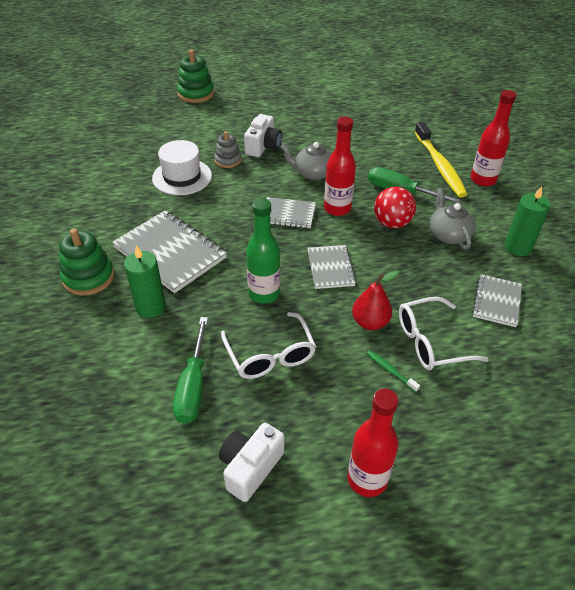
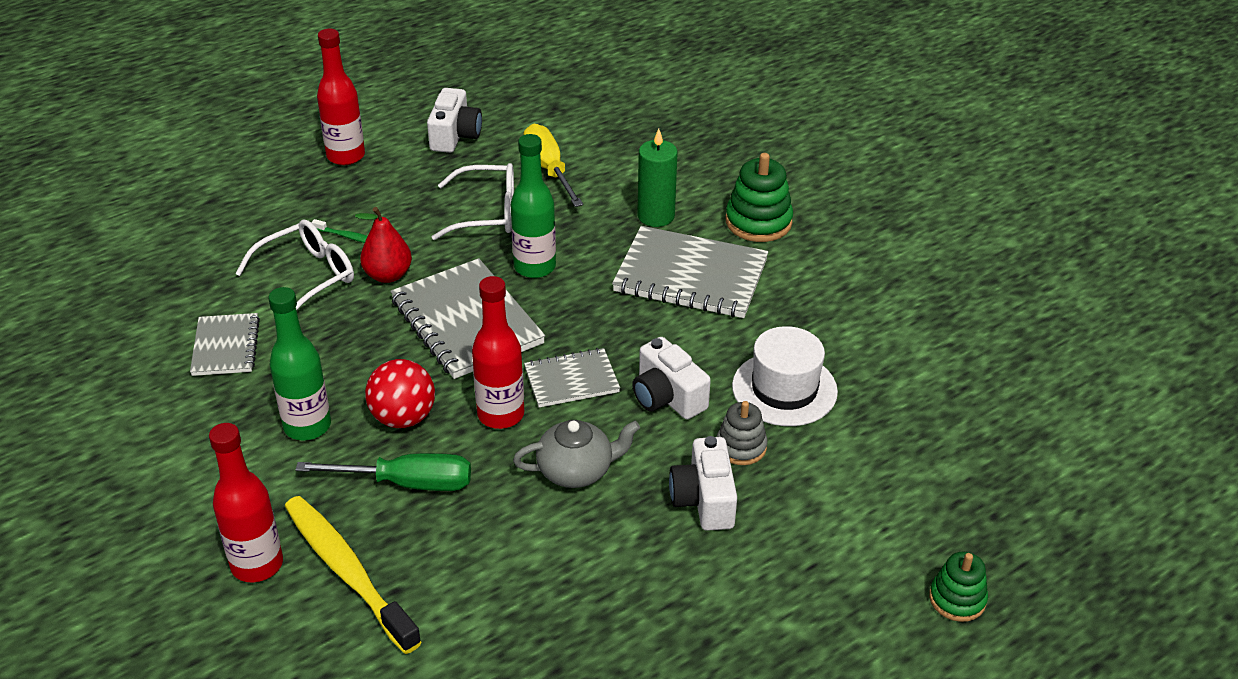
camera: 155 degrees right, 5 degrees down
green screwdriver [173,317,208,424] -> yellow screwdriver [524,124,583,207]
green stacking toy [177,50,214,103] -> green stacking toy [929,552,988,622], size x0.64
white glasses [221,312,316,379] -> white glasses turned 135 degrees clockwise [431,163,514,240]
grey notebook [307,245,356,289] -> grey notebook [390,258,545,379], size x1.75
grey teapot [430,188,476,250] -> green bottle [268,287,331,441]
green candle [504,186,550,256] -> none
none -> white camera [632,337,711,419]

